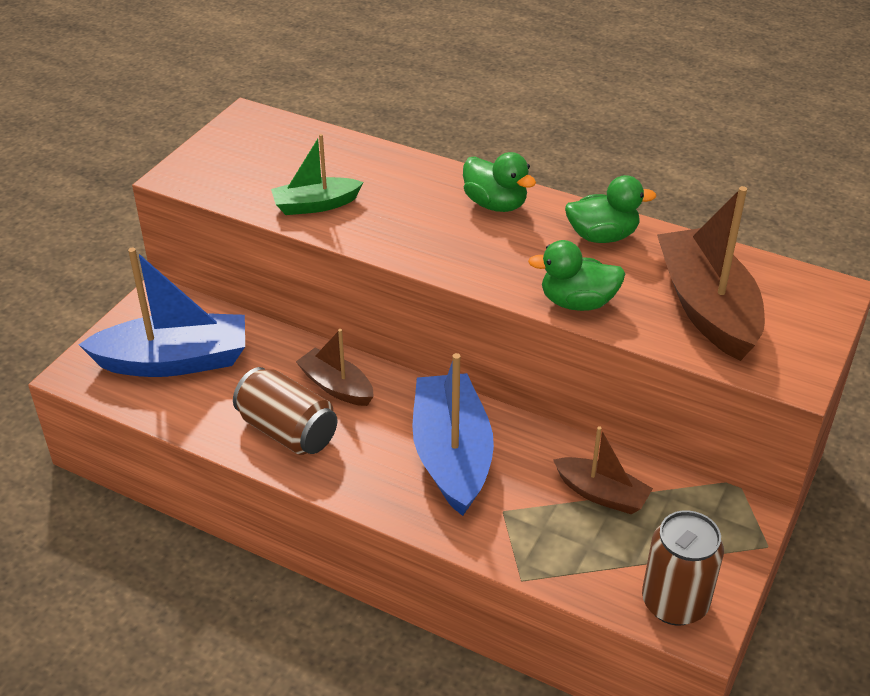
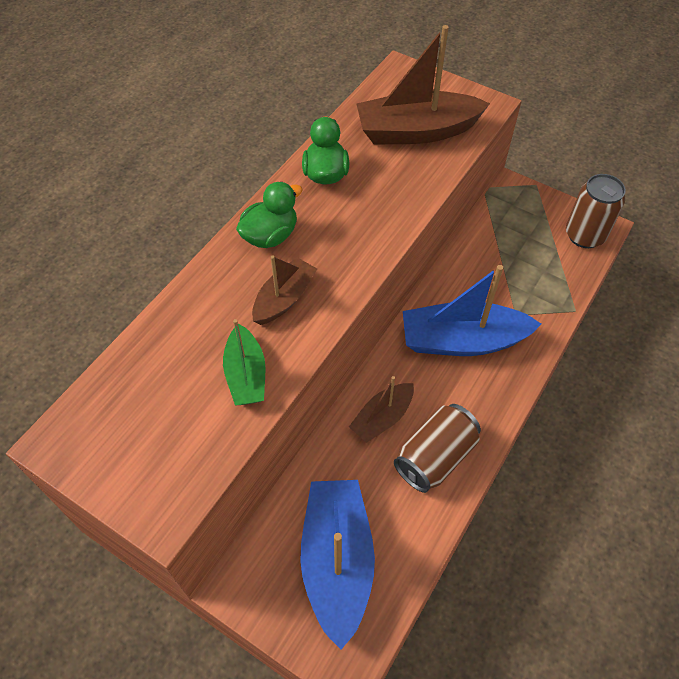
camera: 85 degrees left, 15 degrees up
green duck [528,240,625,311] -> none
brown boat [553,426,653,514] -> brown boat moved to [252,255,317,325]

